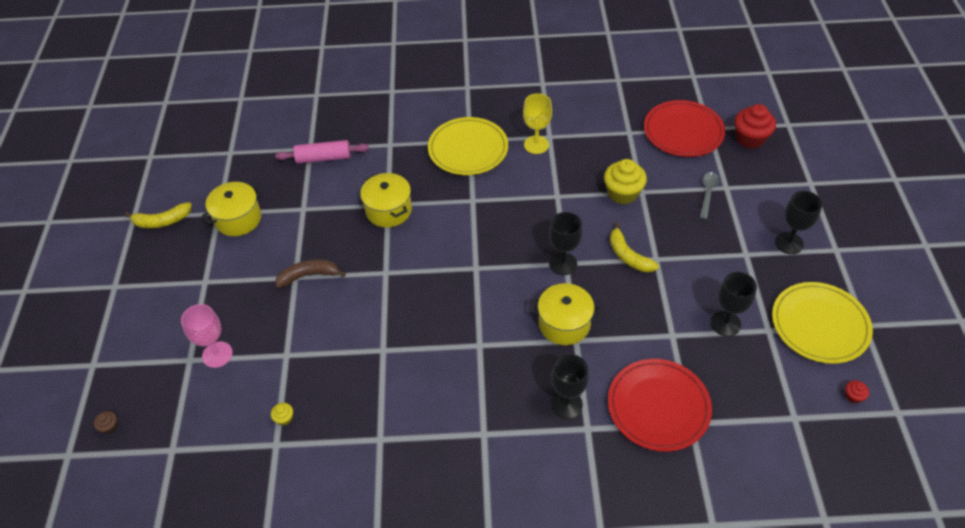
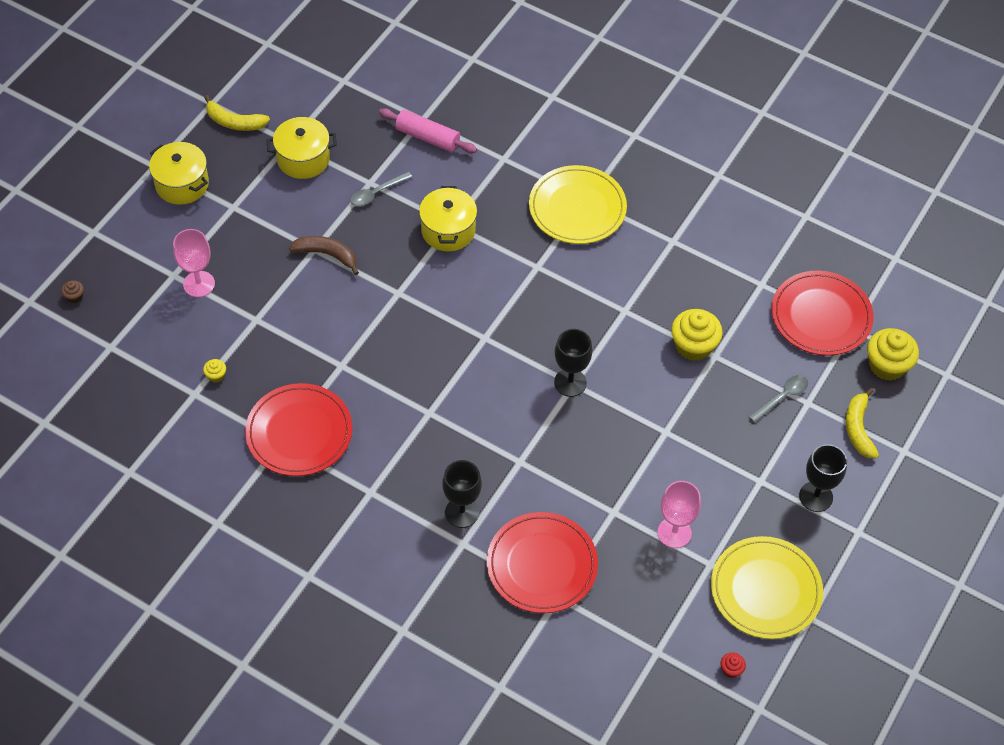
camera: 30 degrees right, 5 degrees up
yellow goblet [523,93,552,154] -> none
yellow pot [530,283,601,345] -> yellow pot moved to [149,142,209,205]
yellow banana [610,222,659,272] -> yellow banana moved to [846,388,879,458]
black goblet [711,272,757,336] -> pink goblet [657,481,701,548]
red cupcake [735,104,776,149] -> yellow cupcake [867,328,919,381]
none -> red plate [245,383,352,476]
none -> grey spoon [350,172,412,206]

